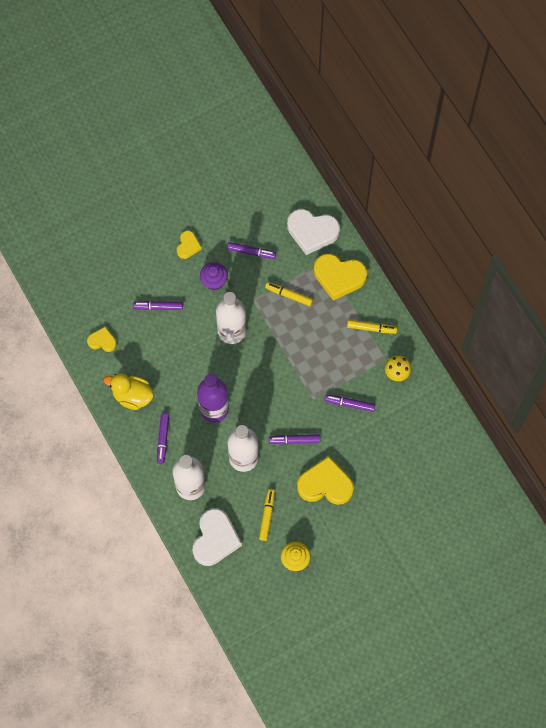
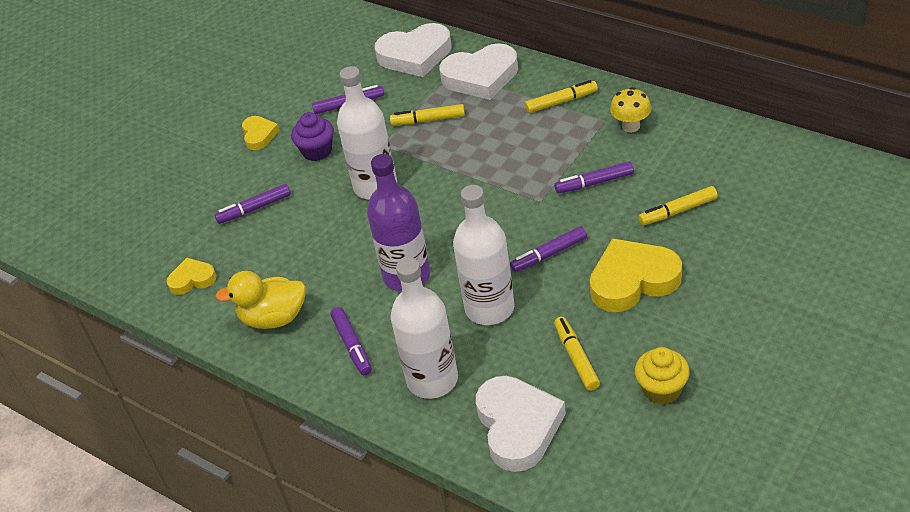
camera: 20 degrees left, 25 degrees down
yellow heart [314,254,367,300] -> white heart [439,44,518,100]
none -> yellow marker [638,186,717,225]

